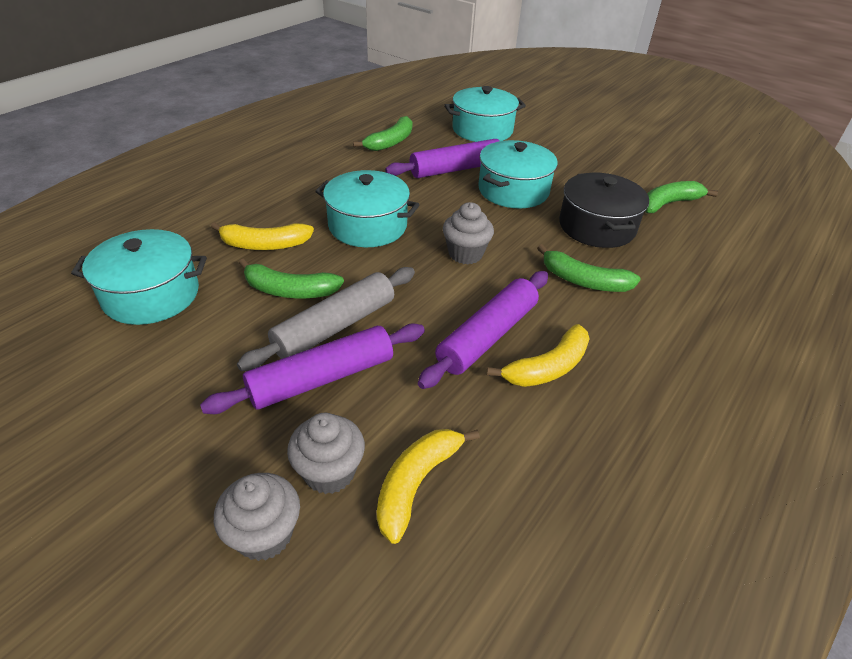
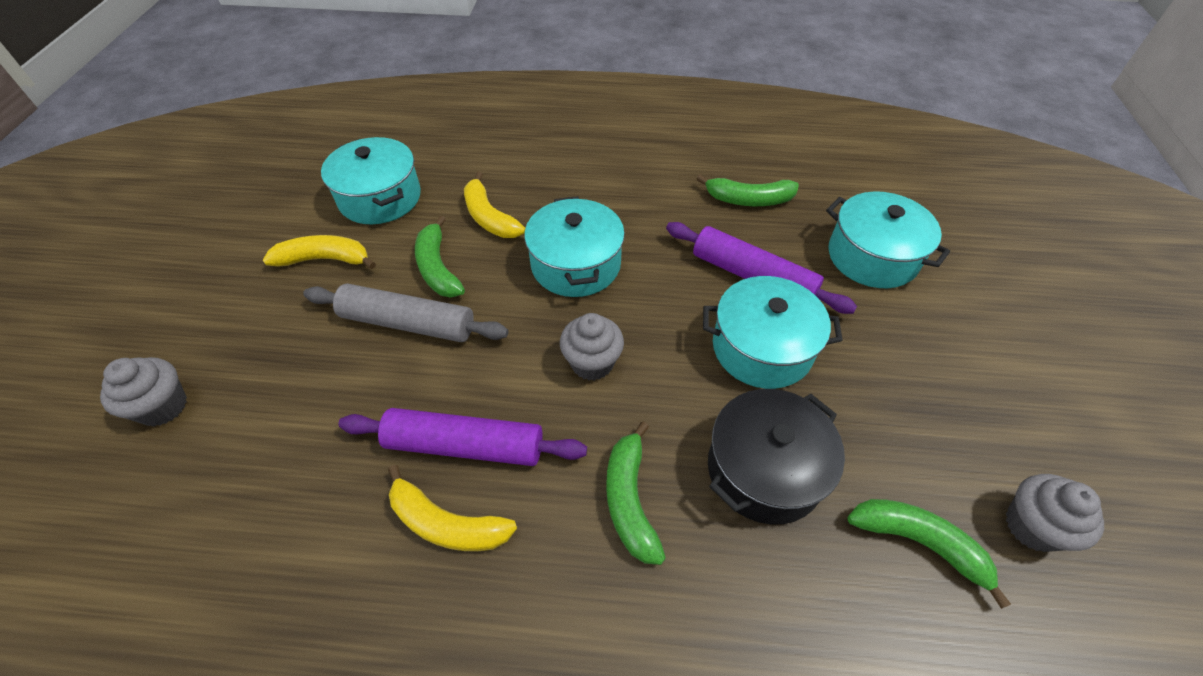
camera: 60 degrees right, 10 degrees up
purple rolling pin [200,324,425,414] -> none
grey cupcake [287,413,365,494] -> grey cupcake moved to [1006,474,1104,552]
yellow banana [377,429,480,544] -> yellow banana moved to [263,235,376,269]

